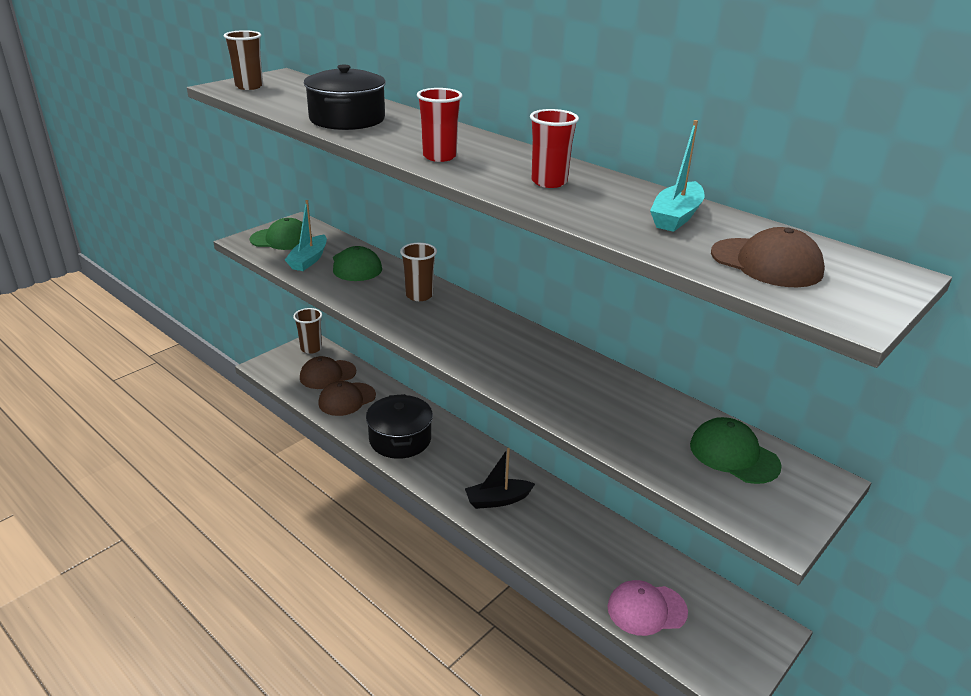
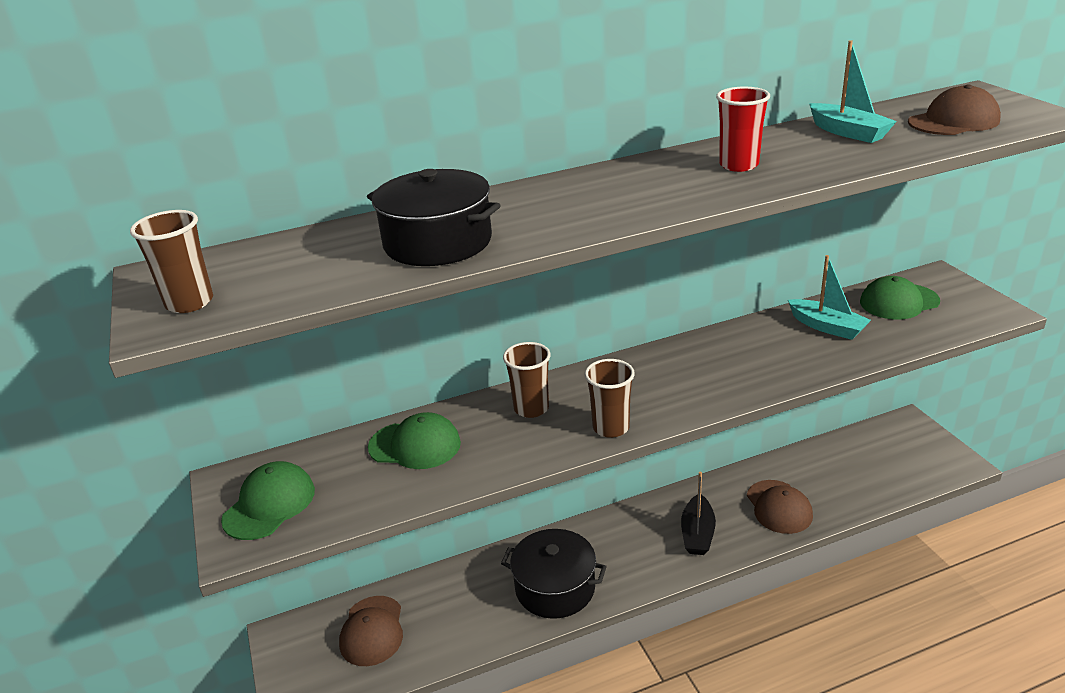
camera: 60 degrees left, 0 degrees up
turquoise boat [285,200,327,271] -> turquoise boat moved to [788,255,871,340]
brown cup [293,308,322,354] -> brown cup moved to [585,359,635,438]
brown cap [318,381,376,416] -> brown cap moved to [747,480,813,534]
red cup [417,88,462,162] -> none
pink cap [608,580,688,636] -> none

